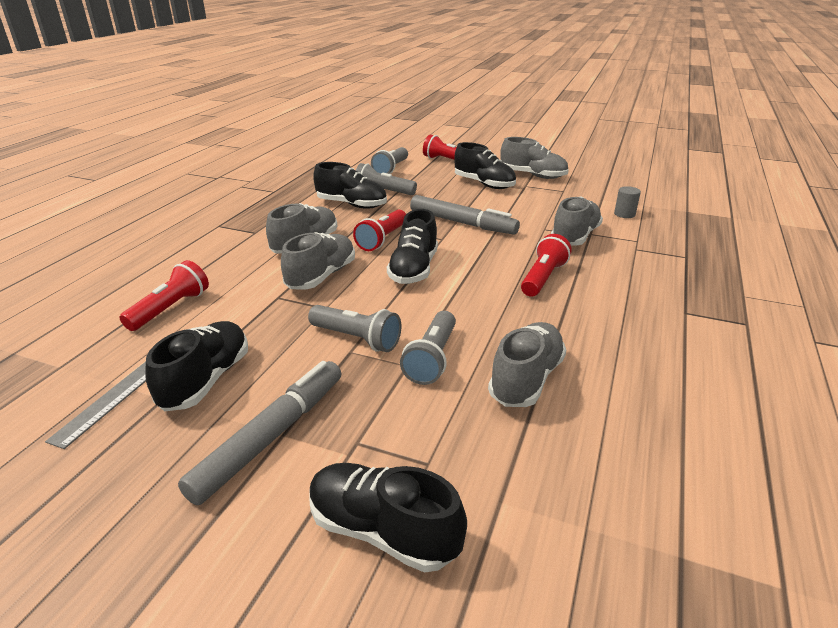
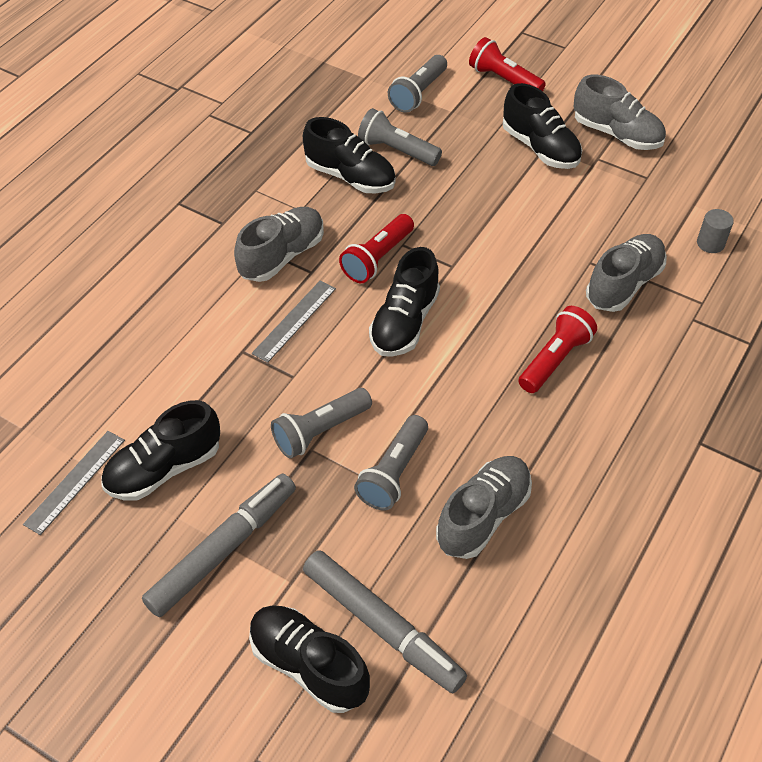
camera: 10 degrees right, 20 degrees up
red flashlight [120,260,209,331] -> none
black shoe [145,321,248,411] -> black shoe turned 150 degrees counterclockwise [101,400,220,501]
grey shoe [281,232,355,289] -> grey ruler [252,280,336,363]
grey flashlight [308,305,402,352] -> grey flashlight turned 105 degrees clockwise [271,388,372,459]
grey marker [410,195,520,235] -> grey marker moved to [303,550,467,693]

